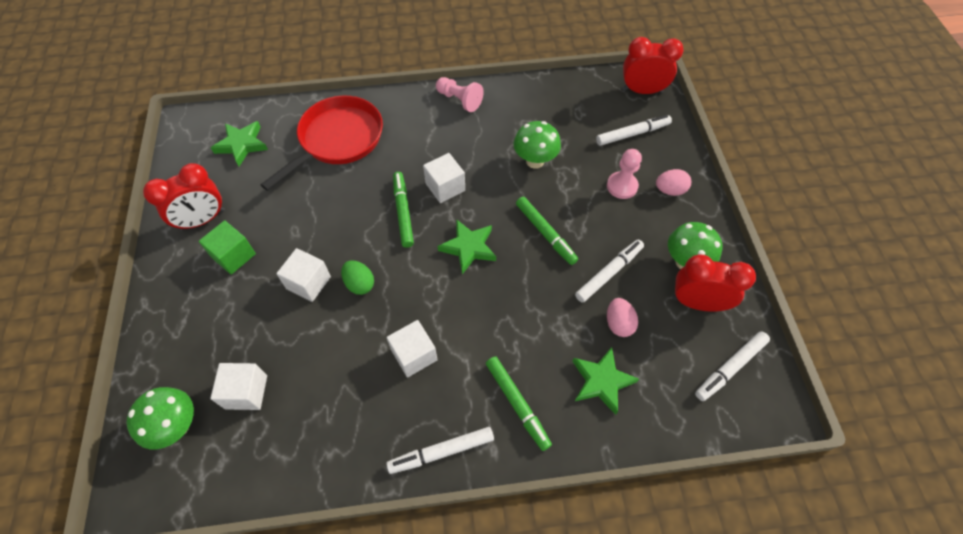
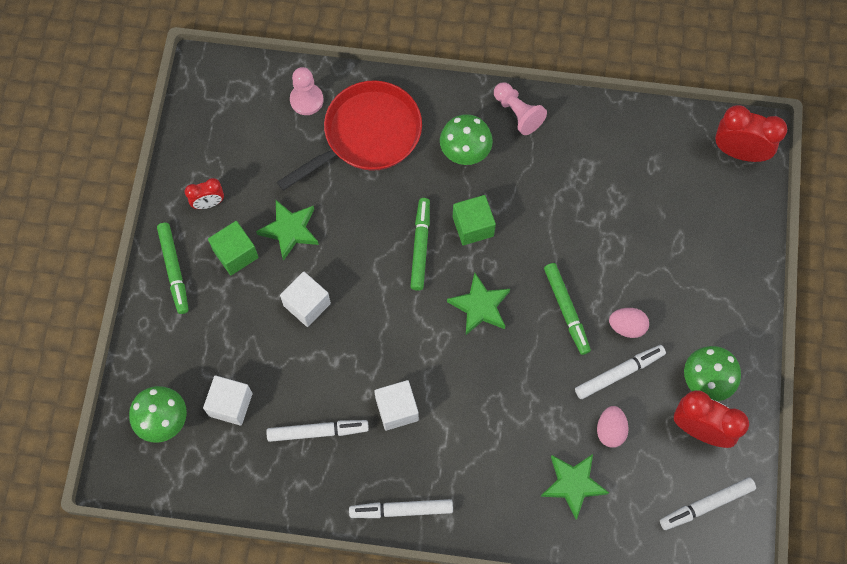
camera: 15 degrees right, 10 degrees up
red clock [143,163,225,231] -> red clock [185,178,224,209], size x0.57
green star [211,121,268,166] -> green star moved to [256,200,319,261]
green egg [341,260,374,295] -> none
white cube [423,153,465,203] -> green cube [453,195,496,245]
green marker [486,356,552,451] -> green marker moved to [157,223,189,314]
green mushroom [514,121,561,169] -> green mushroom moved to [440,114,493,165]
white marker [596,115,672,146] -> white marker moved to [266,420,369,442]
pink pawn [607,149,642,199] -> pink pawn moved to [290,67,324,115]
pink egg [656,169,691,196] -> pink egg moved to [609,308,649,338]

